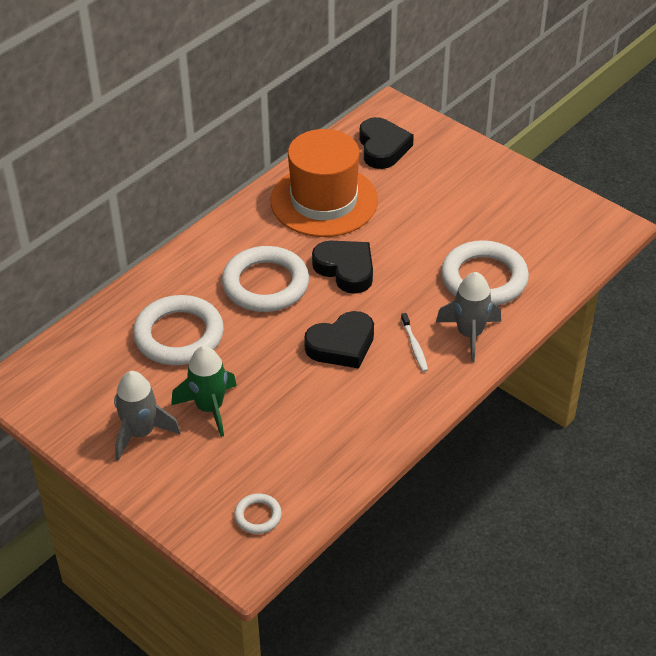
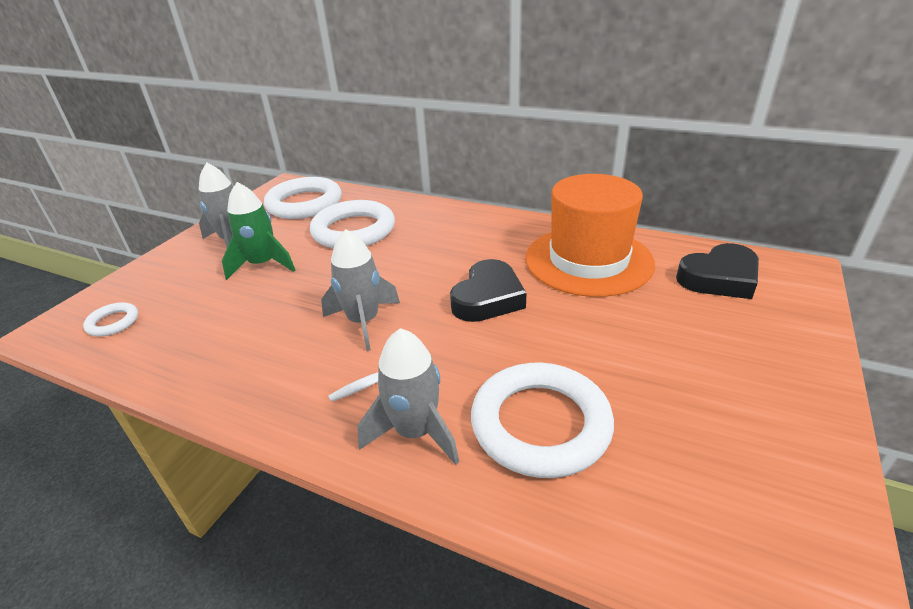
camera: 75 degrees right, 10 degrees down
white ring [222,246,309,312] -> white ring moved to [264,177,342,219]
black heart [304,311,374,369] -> grey rocket [321,229,400,351]

